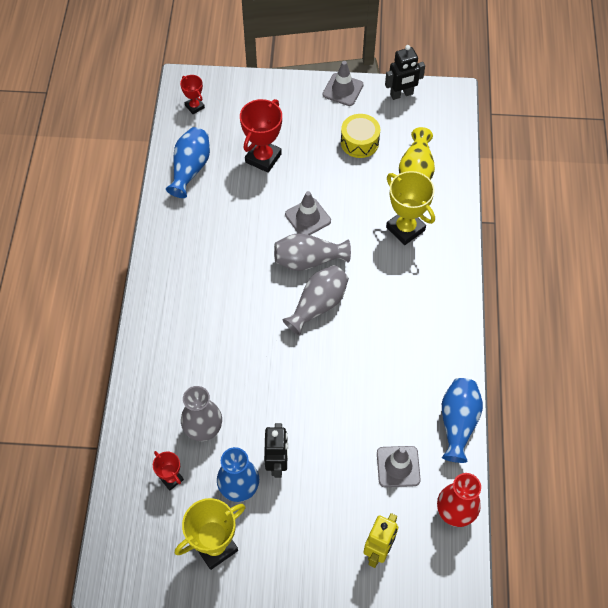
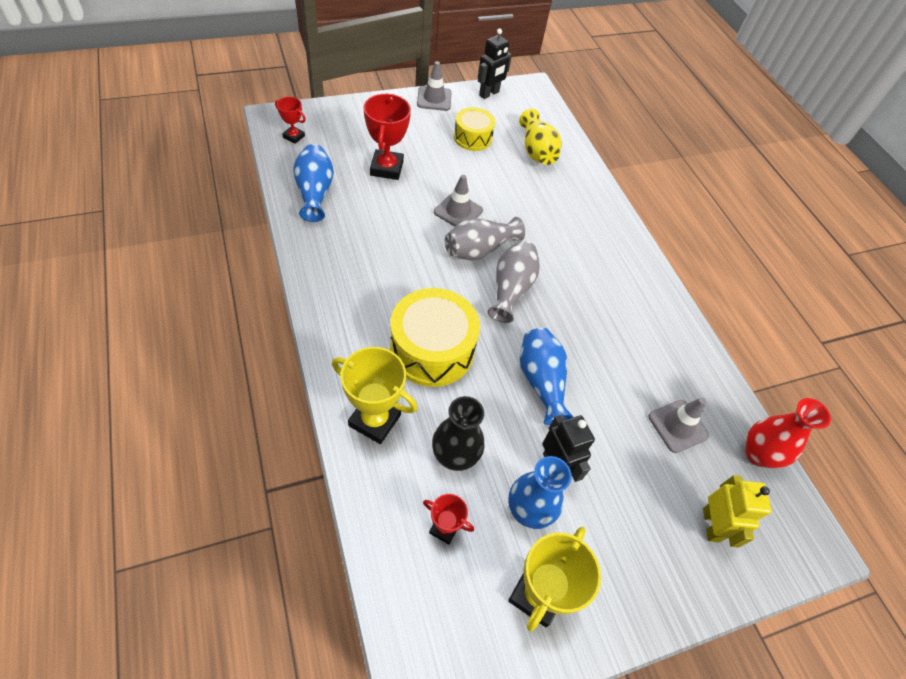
camera: 30 degrees left, 5 degrees down
grey vase [181,386,222,441] -> black vase [432,396,484,471]
yellow trophy [386,171,435,245] -> yellow trophy moved to [332,347,418,444]
blue vase [442,378,483,463] -> blue vase moved to [520,328,573,425]
none -> yellow drum [390,288,480,387]

